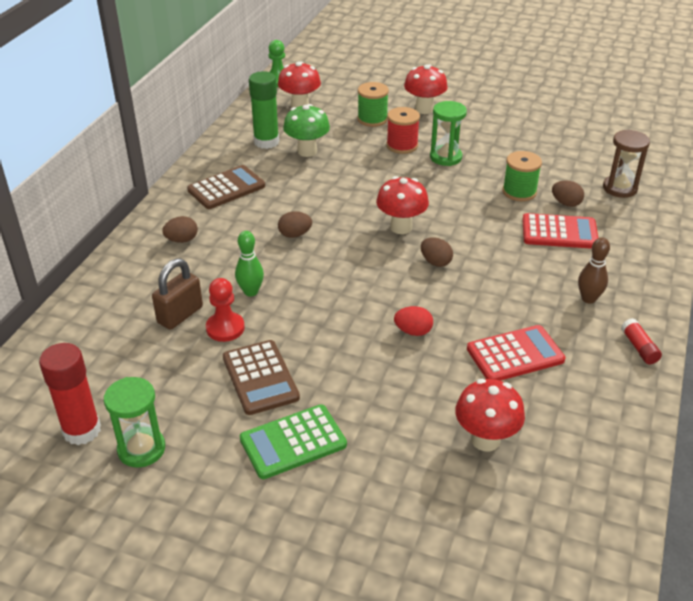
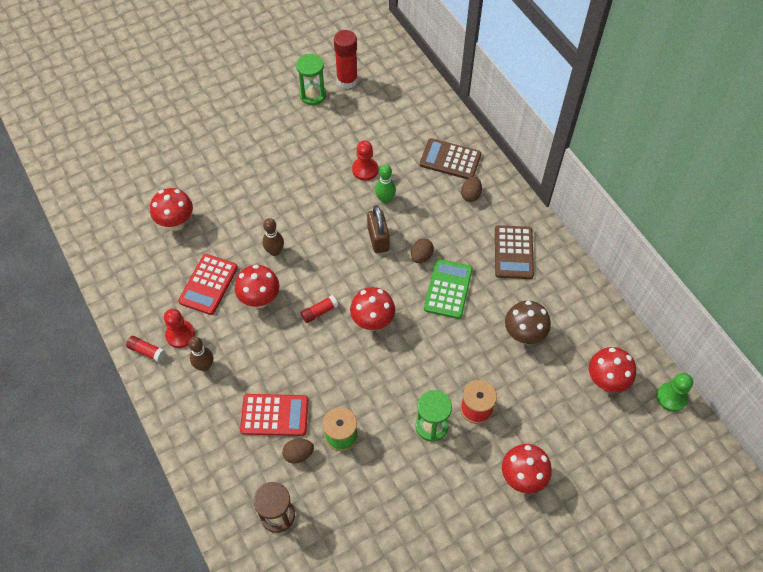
camera: 130 degrees right, 20 degrees up
brown padlock [152,258,203,330] -> brown padlock moved to [367,206,390,253]
brown calculator [223,340,300,415] -> brown calculator moved to [420,138,482,179]
green calculator [240,404,347,479] -> green calculator moved to [424,259,473,319]
green glue stick [249,71,279,149] -> none
green mushroom [283,104,330,157] -> brown mushroom [505,301,551,344]
green spool [357,82,389,127] -> none
red egg [394,306,433,336] -> brown bowling pin [262,218,284,256]
brown egg [421,237,453,267] -> red glue stick [301,295,338,323]
red calculator [522,213,598,249] -> red calculator turned 135 degrees counterclockwise [240,394,309,436]
none -> red pawn [164,309,195,348]
none -> red mushroom [235,265,279,308]

